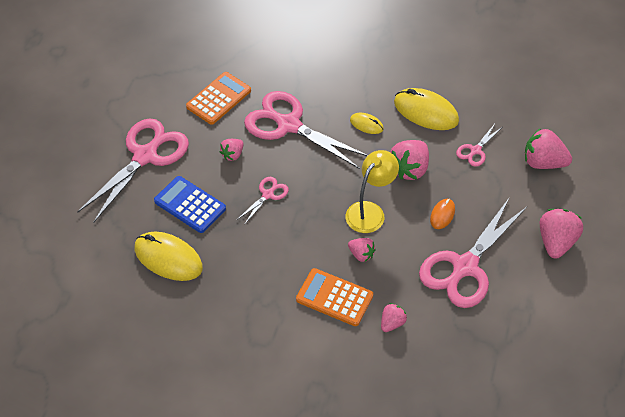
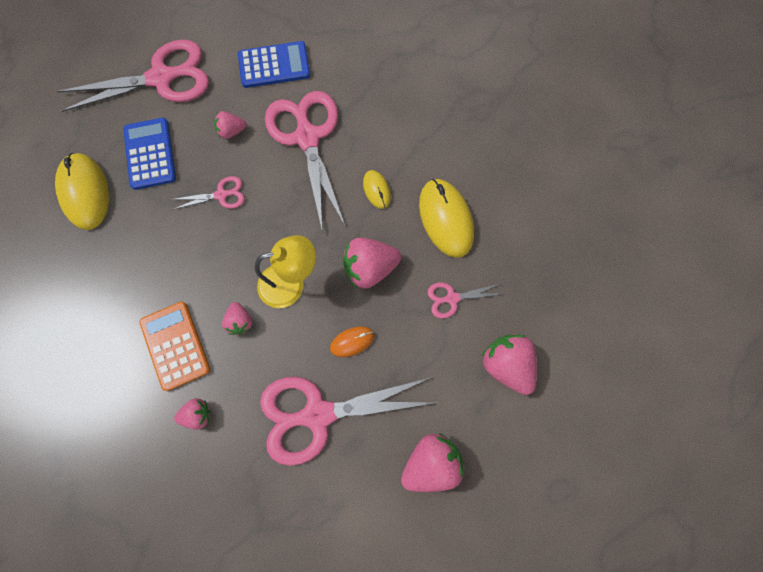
camera: 40 degrees right, 20 degrees up
orange calculator [186,72,251,125] -> blue calculator [238,41,310,88]

